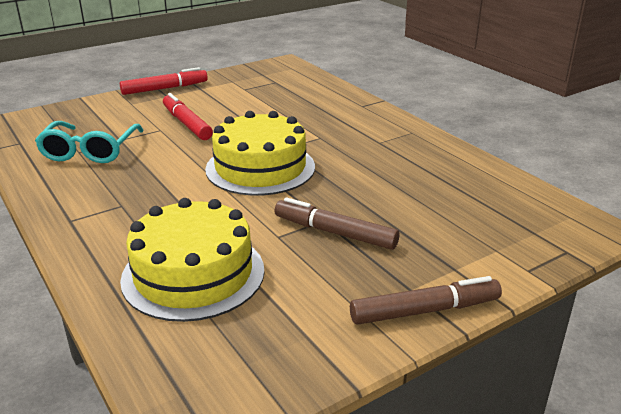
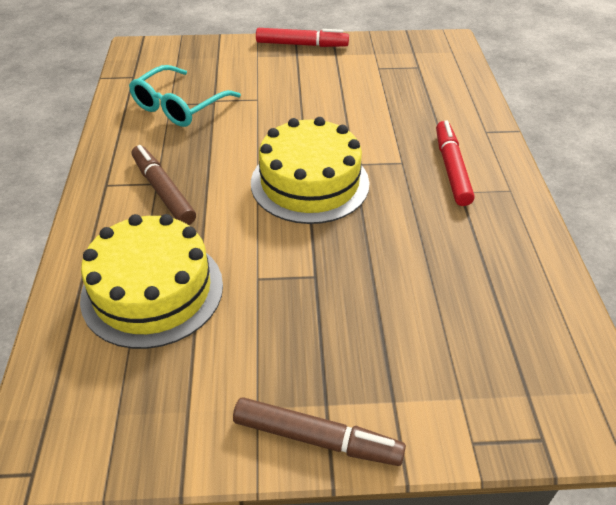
camera: 30 degrees right, 15 degrees up
red marker [163,93,213,140] -> red marker moved to [436,121,474,206]
brown marker [275,197,399,250] -> brown marker moved to [132,145,196,225]

